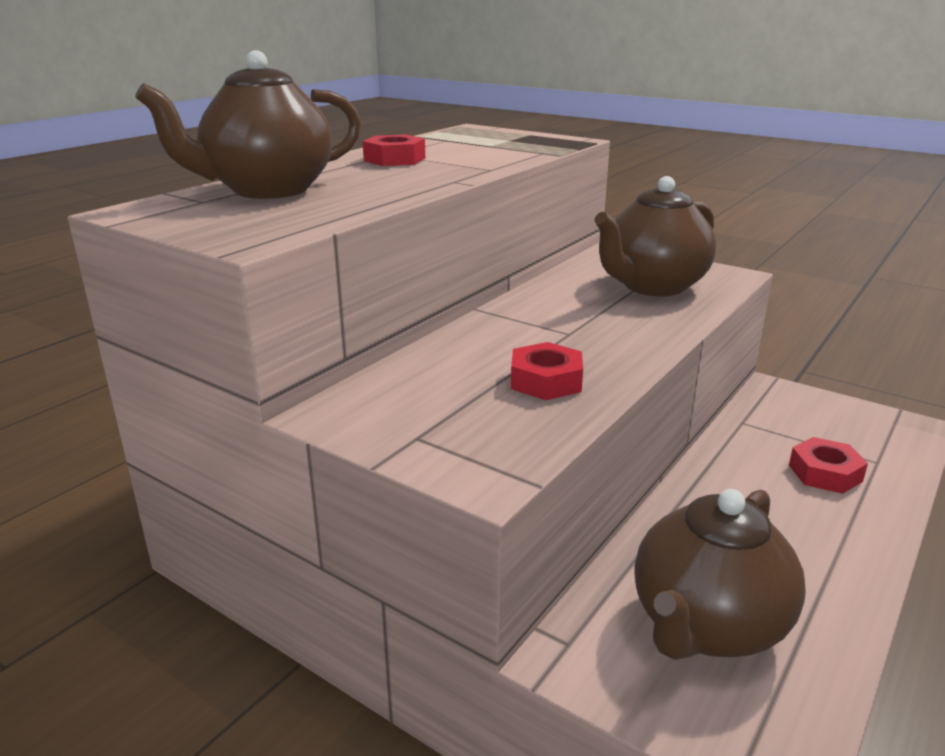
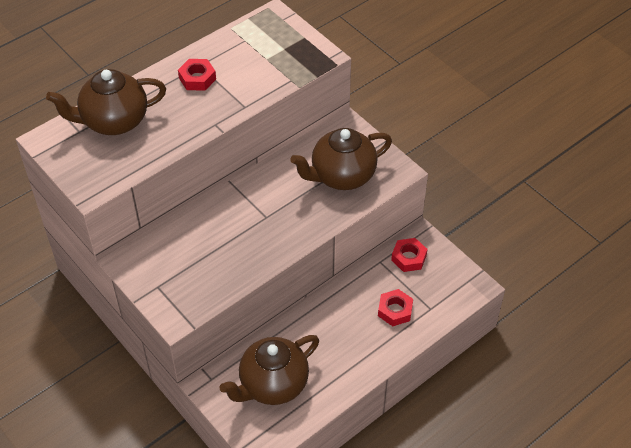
camera: 15 degrees right, 25 degrees up
red nut [511,342,583,400] -> red nut moved to [391,238,427,272]

